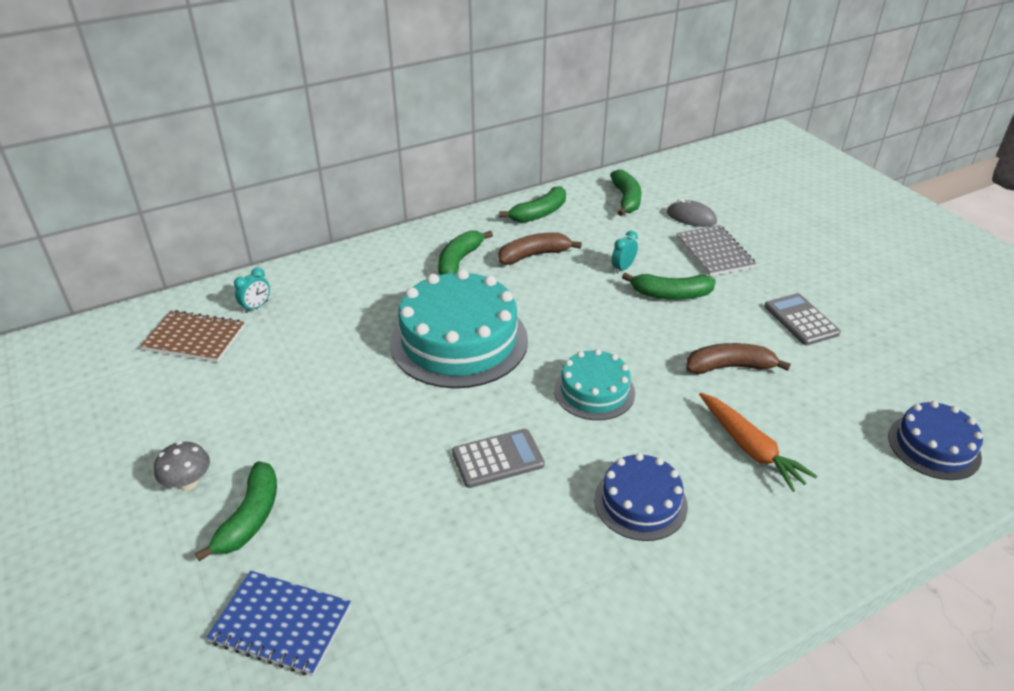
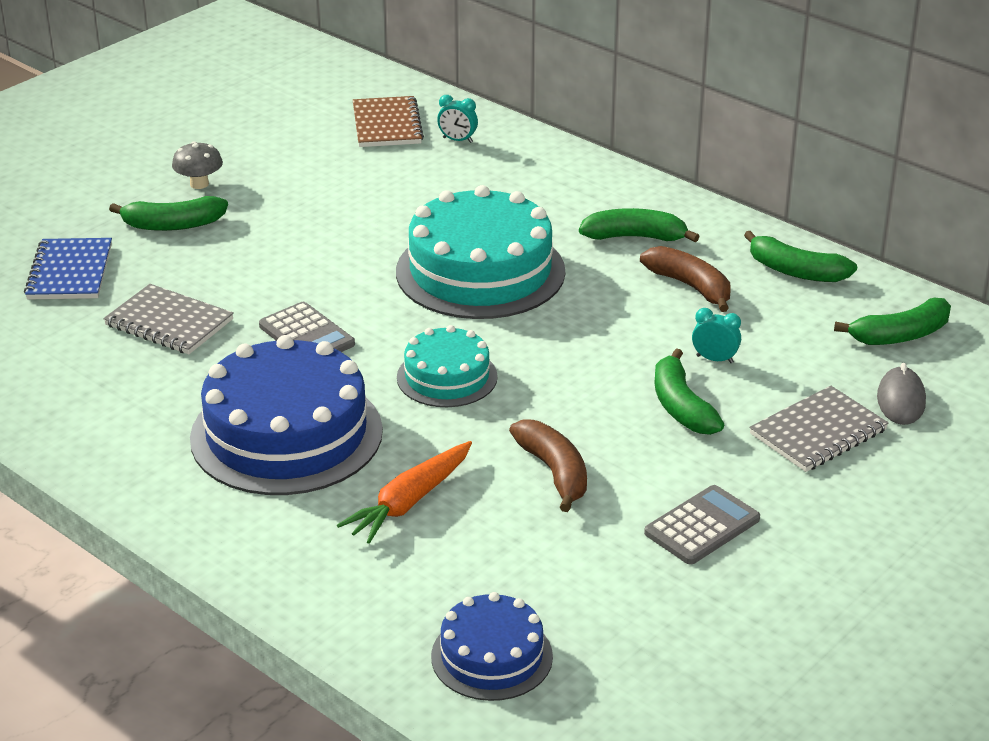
camera: 70 degrees right, 5 degrees down
blue cake [594,453,688,541] -> blue cake [190,335,383,495], size x1.82
none -> grey notebook [103,284,234,354]

